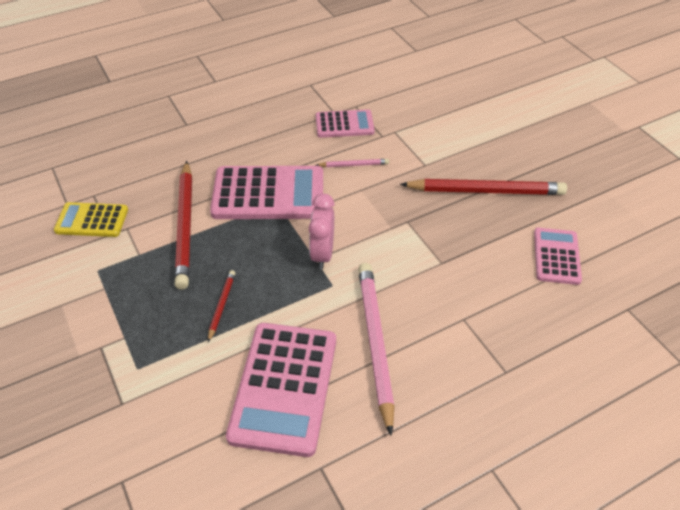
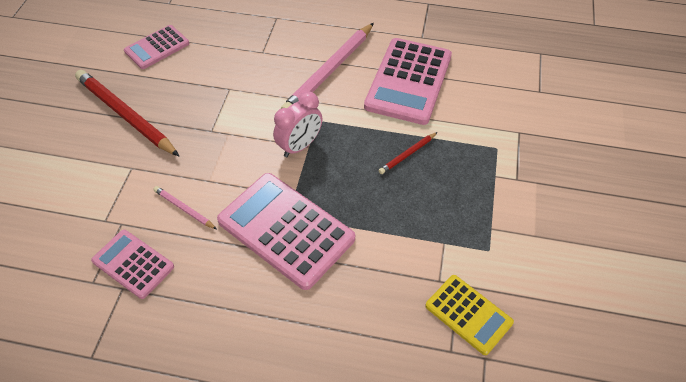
camera: 140 degrees left, 5 degrees up
red pencil [175,161,192,289] -> none
pink calculator [226,323,336,457] -> pink calculator turned 150 degrees clockwise [364,38,452,125]

